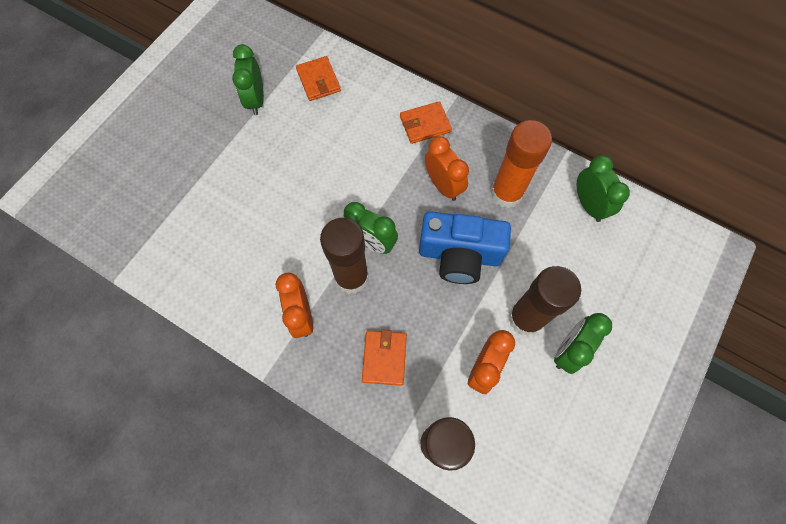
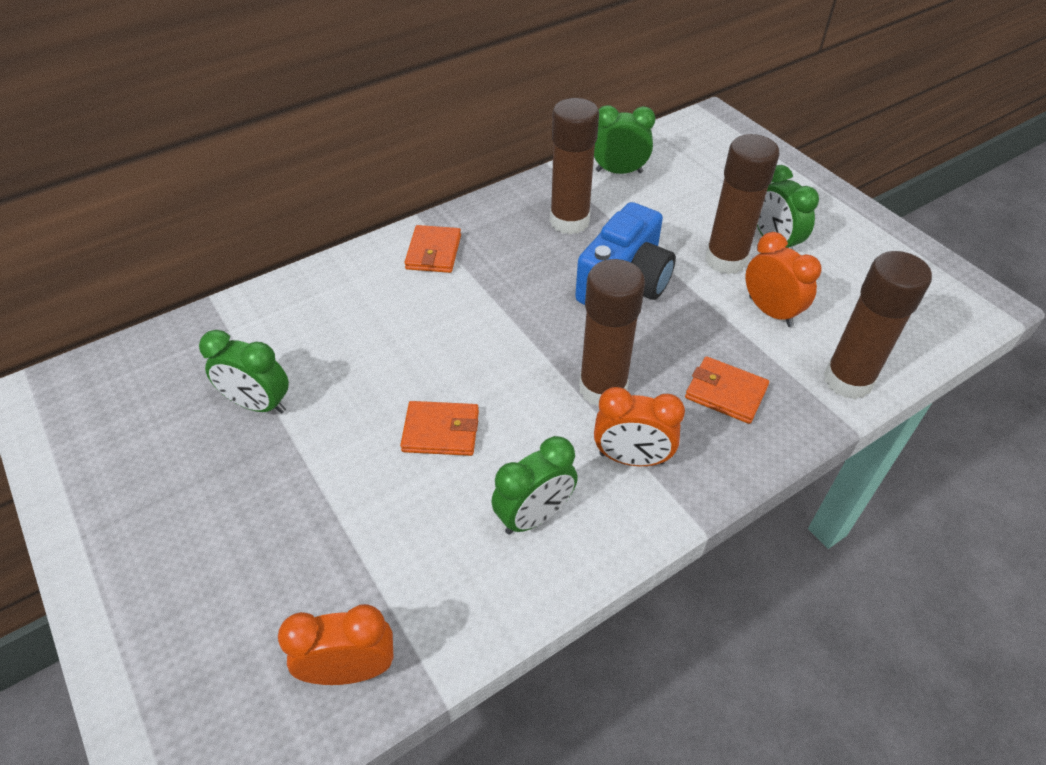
camera: 65 degrees left, 20 degrees down
orange wallet [296,56,341,101] -> orange wallet moved to [400,401,479,456]
green clock [344,202,398,254] -> green clock moved to [491,436,578,535]
orange clock [425,136,469,201] -> orange clock moved to [278,604,394,685]
orange glue stick [491,120,552,208] -> brown glue stick [550,98,599,235]

